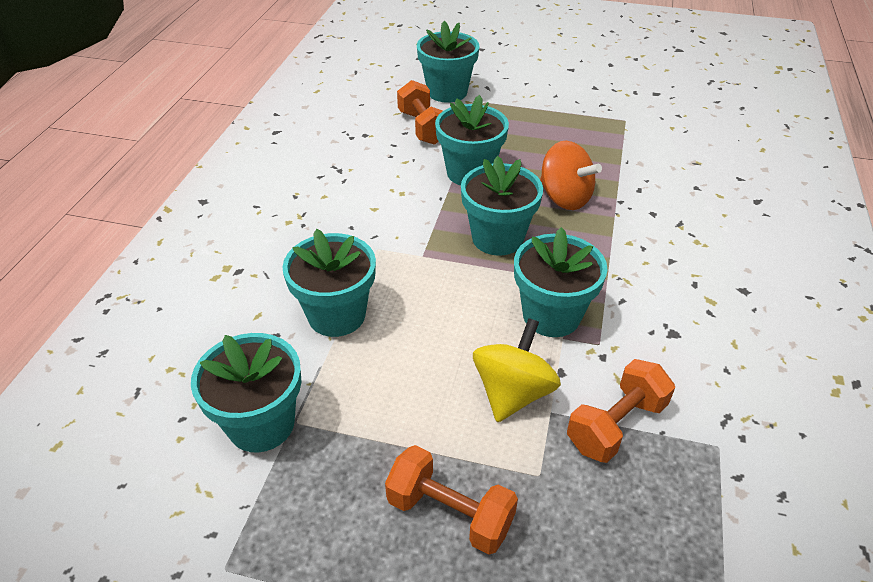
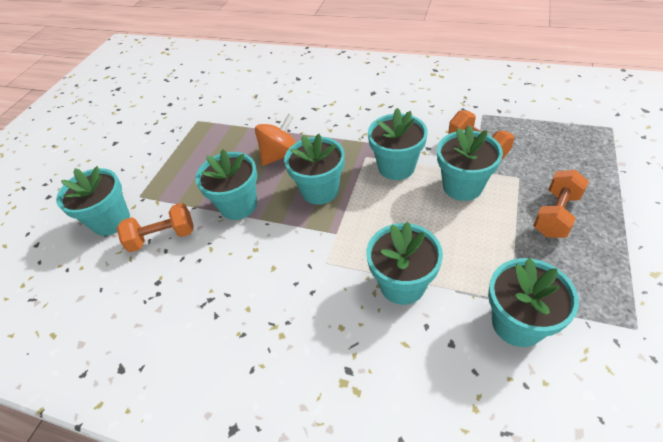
camera: 80 degrees left, 5 degrees up
yellow spinning top [473,318,561,422] -> turquoise flower pot [437,126,503,201]

